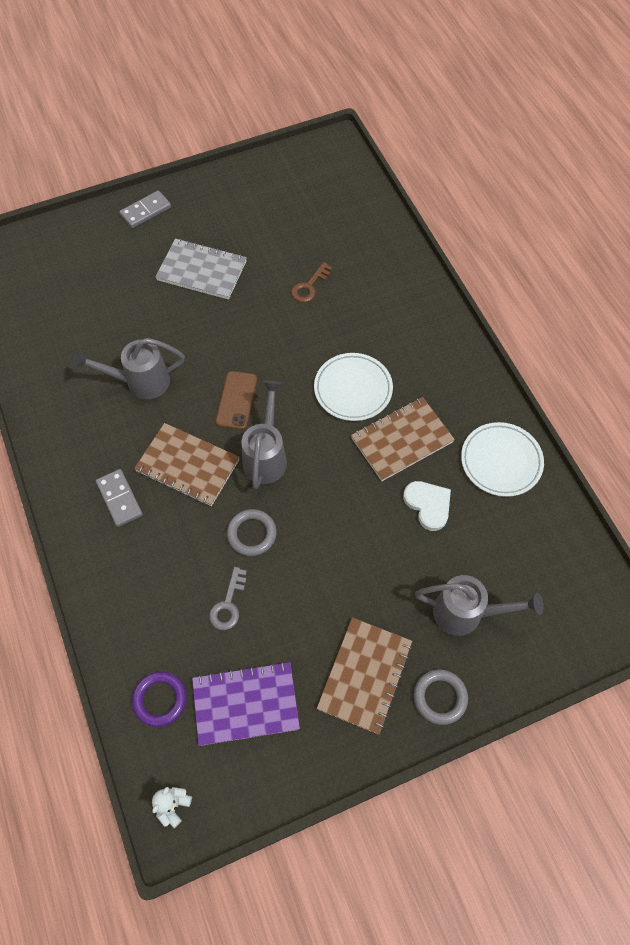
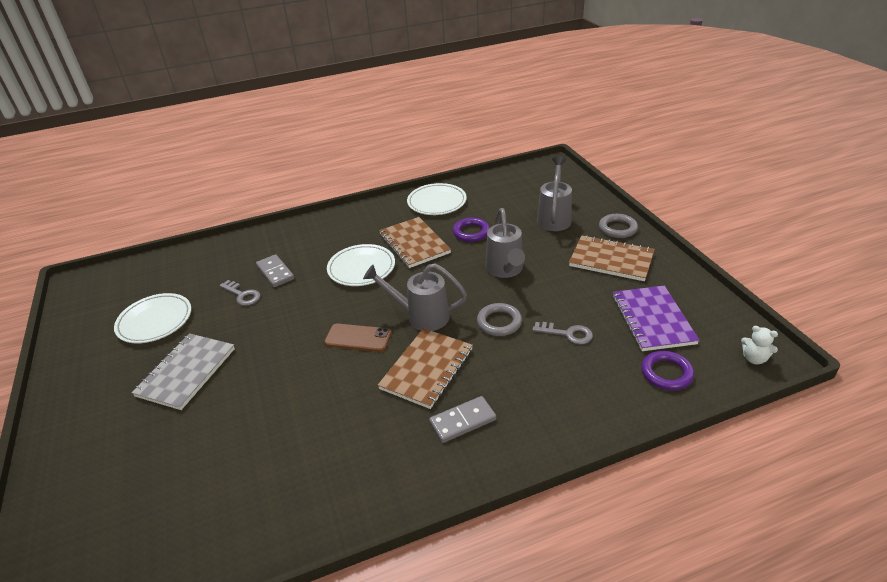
camera: 85 degrees left, 25 degrees down
grey watering can [72,338,185,399] -> grey watering can moved to [485,208,525,278]
grey domino [119,190,171,228] -> grey domino moved to [256,254,294,287]
brown key [291,262,332,303] -> grey key [219,280,260,306]
white heart [403,481,451,531] -> purple ring [453,217,490,242]
none -> white plate [114,293,191,343]

